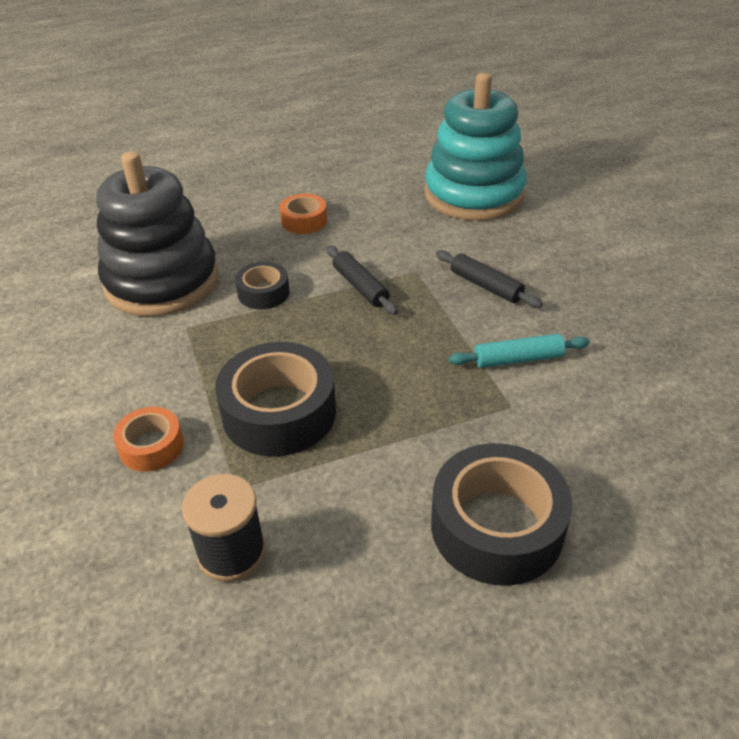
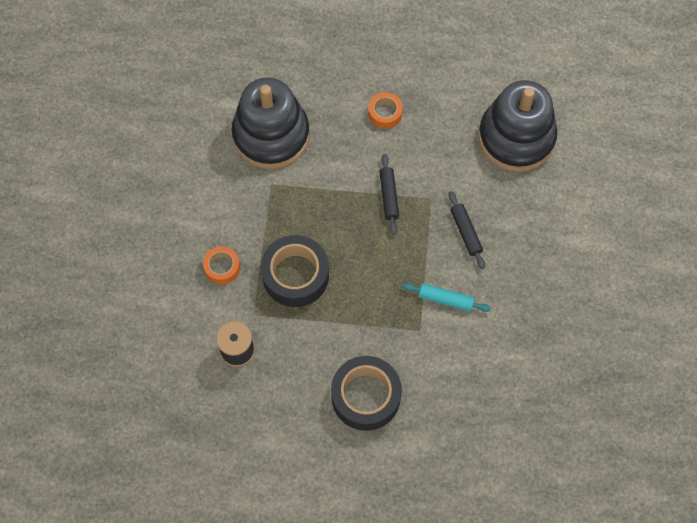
camera: 25 degrees right, 25 degrees up
black tape [235,262,290,309] -> none
turquoise stacking toy [424,73,527,221] -> black stacking toy [478,80,557,172]

